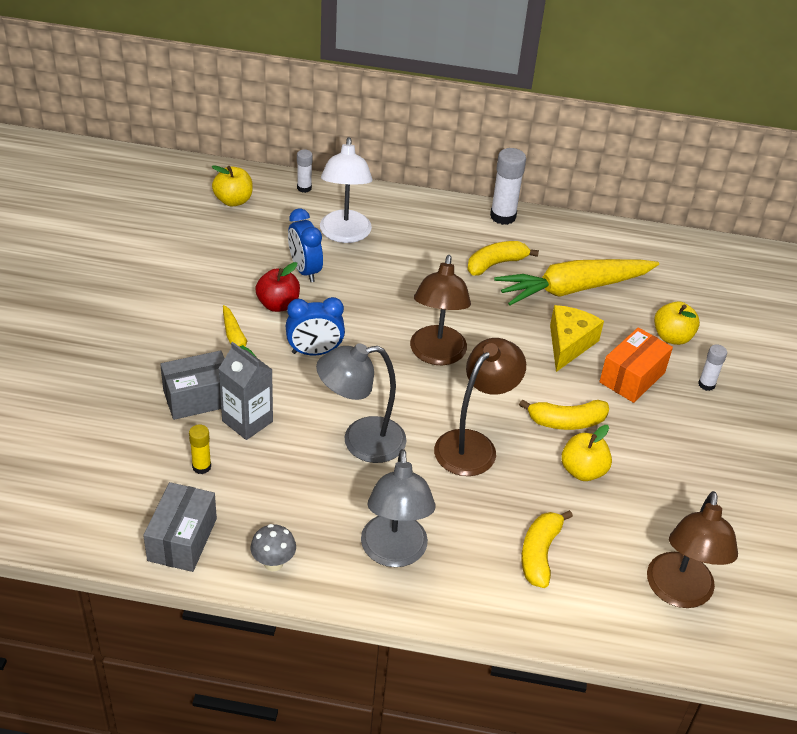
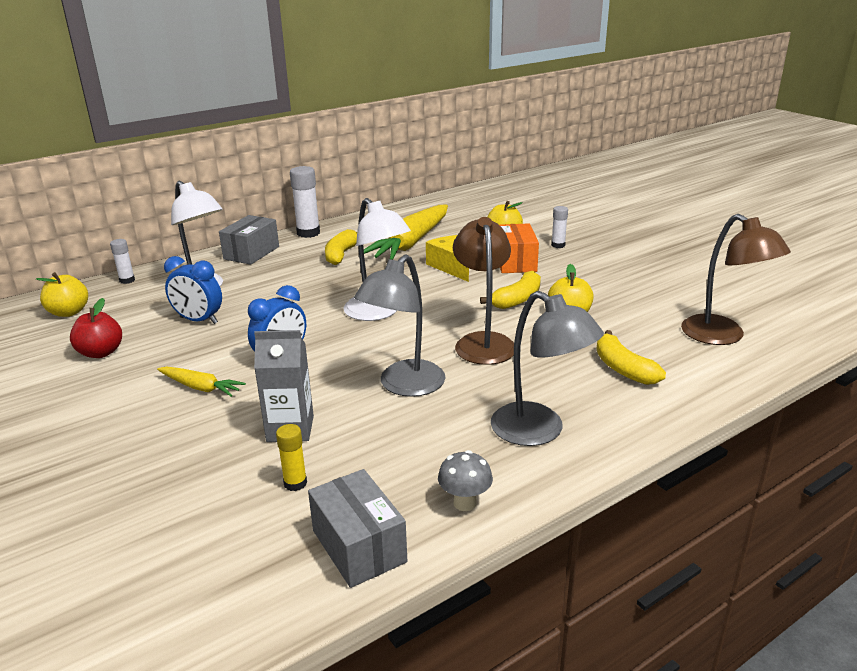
camera: 40 degrees left, 15 degrees down
grey box [160,350,225,420] -> grey box moved to [219,215,279,265]
red apple [255,262,300,312] -> red apple moved to [70,298,122,358]
brown lamp [410,255,471,365] -> white lamp [343,198,411,321]

